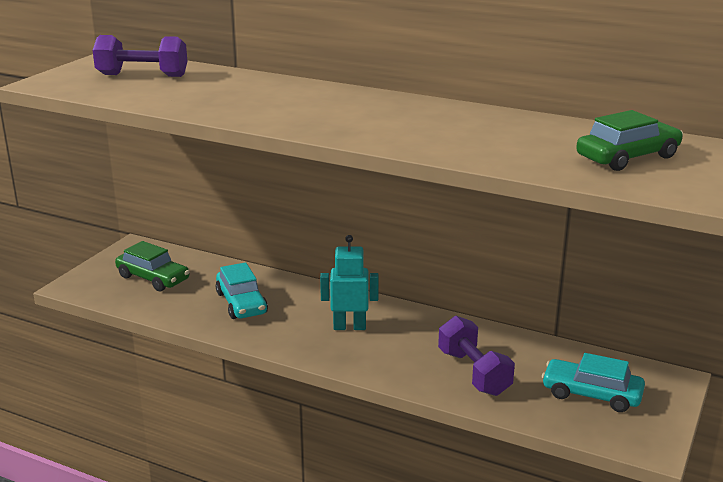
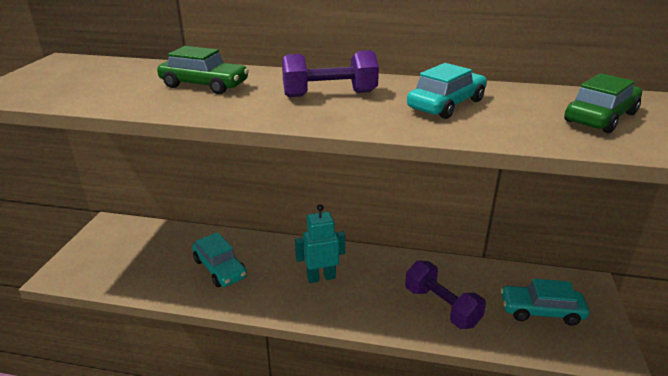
camera: 15 degrees left, 5 degrees up
purple dumbbell [93,35,188,77] -> purple dumbbell moved to [282,50,379,97]
green car [115,241,190,291] -> green car moved to [157,46,249,94]
none -> turquoise car [407,63,487,119]

